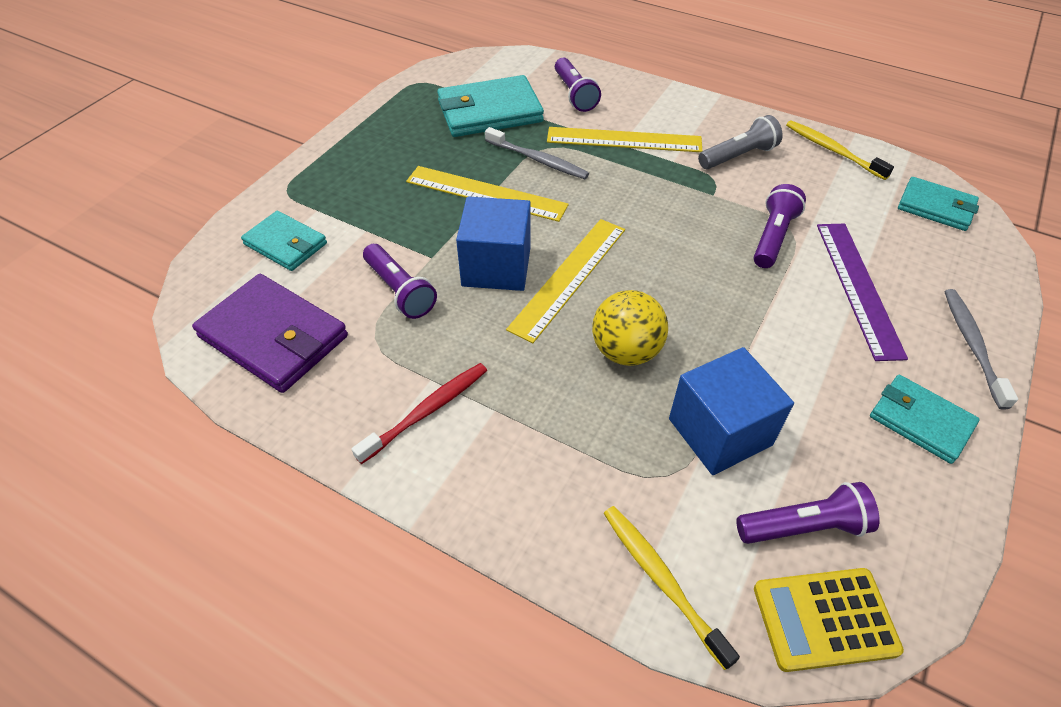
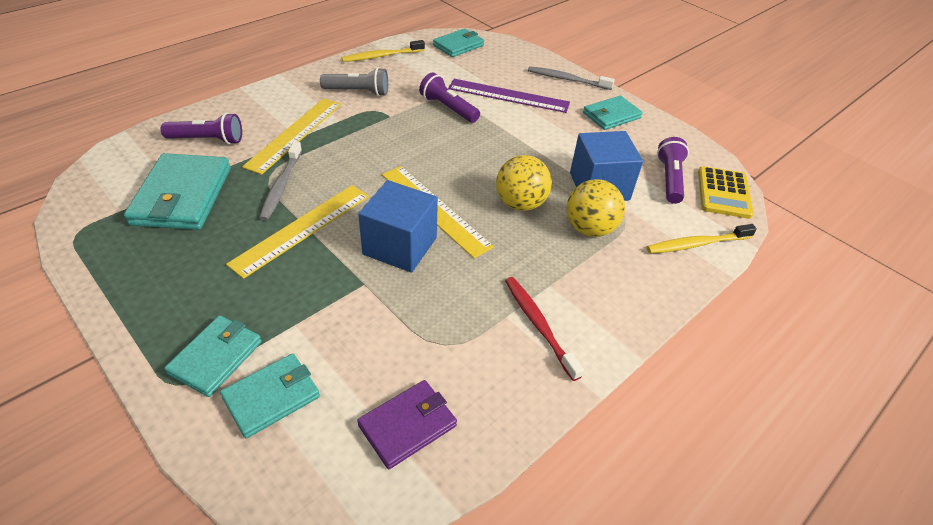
camera: 75 degrees left, 5 degrees down
purple wallet [192,274,348,393] -> purple wallet [357,380,457,469], size x0.62
purple flashlight [363,244,437,319] -> none
grey toothbrush [485,127,589,179] -> grey toothbrush turned 135 degrees clockwise [259,141,302,221]
grey flashlight [698,115,783,169] -> grey flashlight turned 105 degrees clockwise [320,67,388,96]
none -> turquoise wallet [164,315,262,397]
none -> yellow ball [567,179,625,237]

